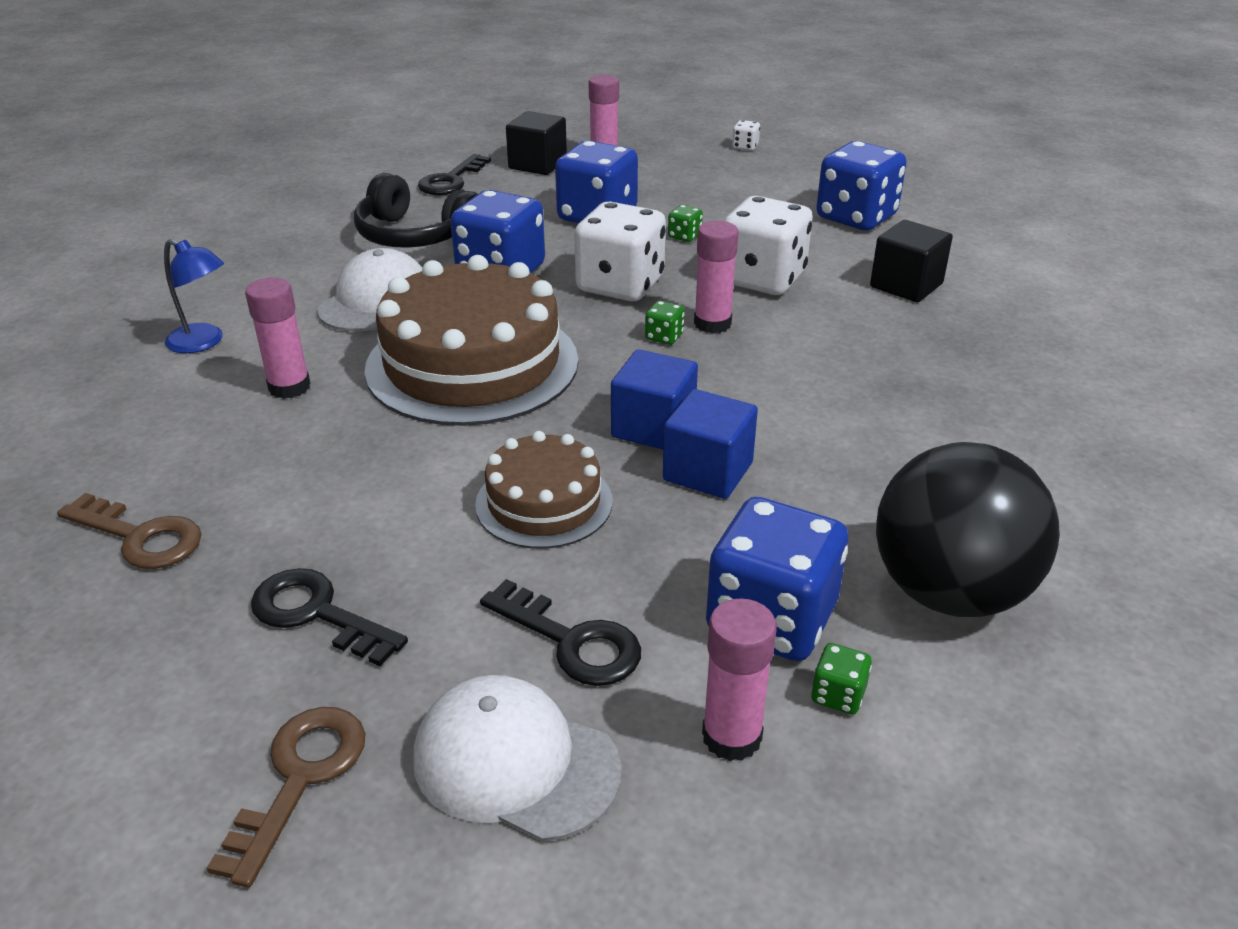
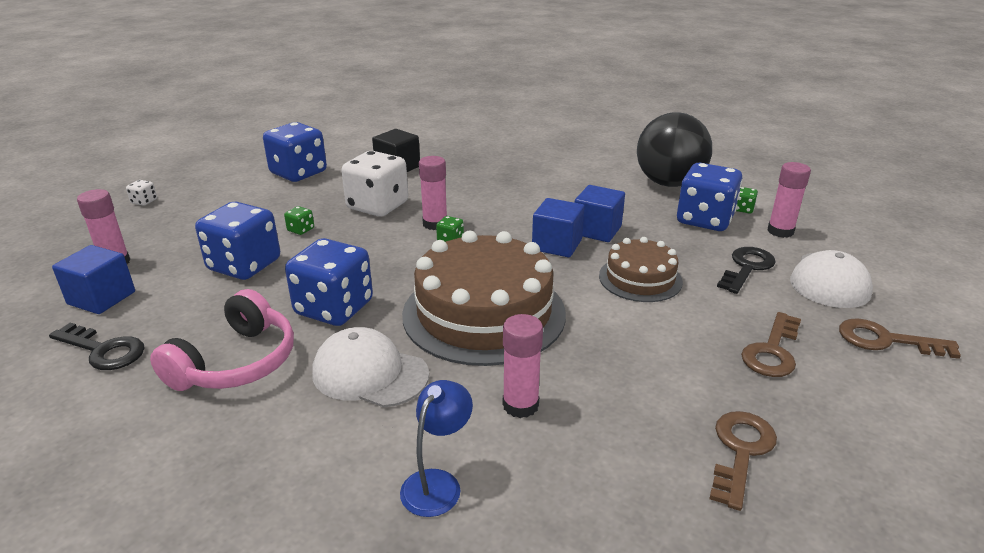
camera: 90 degrees left, 5 degrees down
black key [251,568,408,666] -> brown key [741,312,801,377]
black headphones [354,173,477,248] -> pink headphones [150,289,294,391]
black cube [506,111,567,175] -> blue cube [52,245,135,314]
white dice [574,202,666,301] -> none

